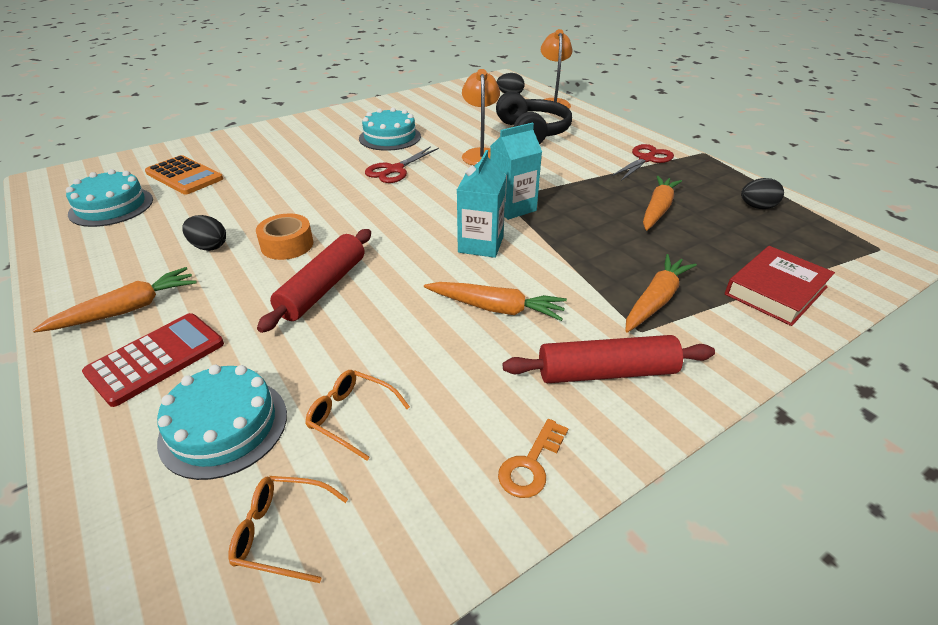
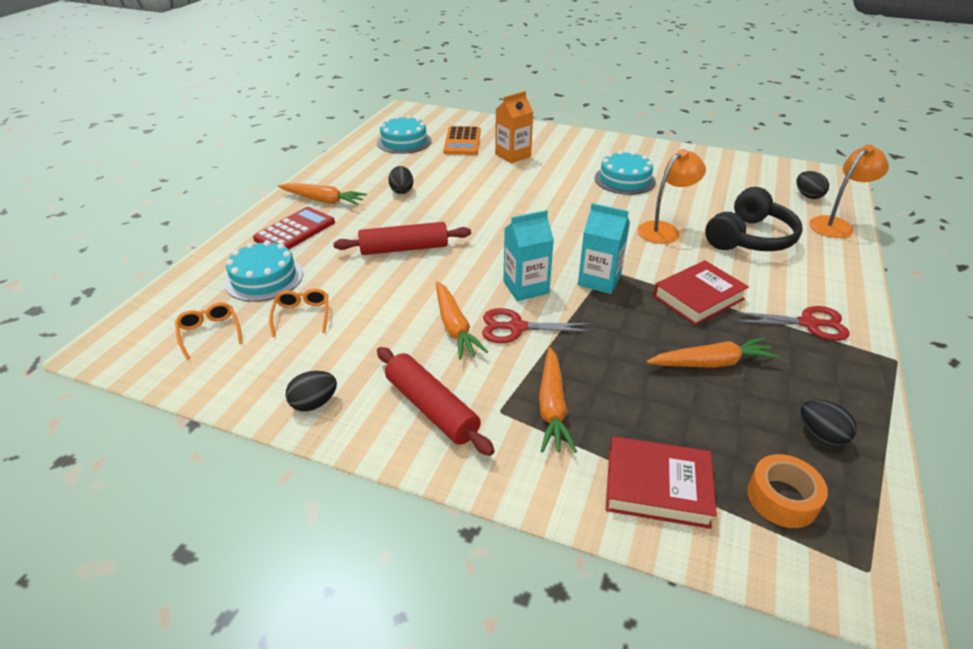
camera: 55 degrees right, 0 degrees up
red calculator [82,313,224,407] -> red calculator turned 60 degrees counterclockwise [253,207,335,249]
orange tape [256,214,313,260] -> orange tape moved to [747,454,828,528]
red scissors [365,146,439,183] -> red scissors moved to [482,308,594,343]
orange key [498,419,569,498] -> black egg [286,371,337,412]
orange carrot [625,254,697,333] -> orange carrot turned 90 degrees clockwise [539,347,577,453]
none -> orange carton [495,91,533,163]
none -> red book [653,260,749,325]

